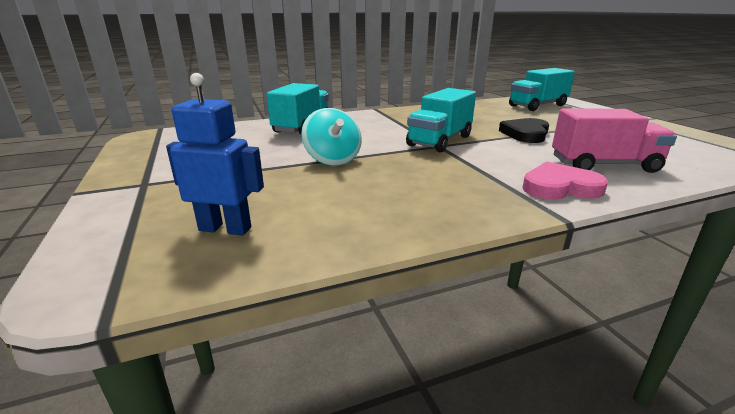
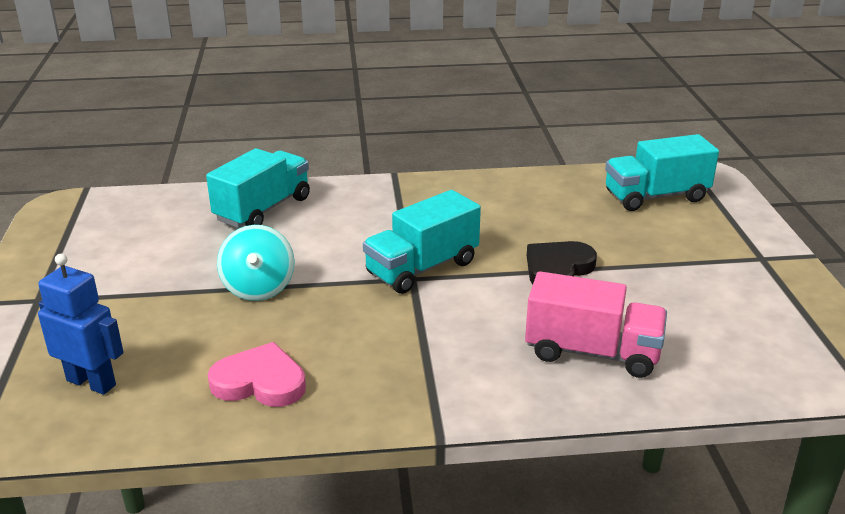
camera: 15 degrees right, 5 degrees up
pink heart [522,162,608,200] -> pink heart moved to [208,342,306,407]

